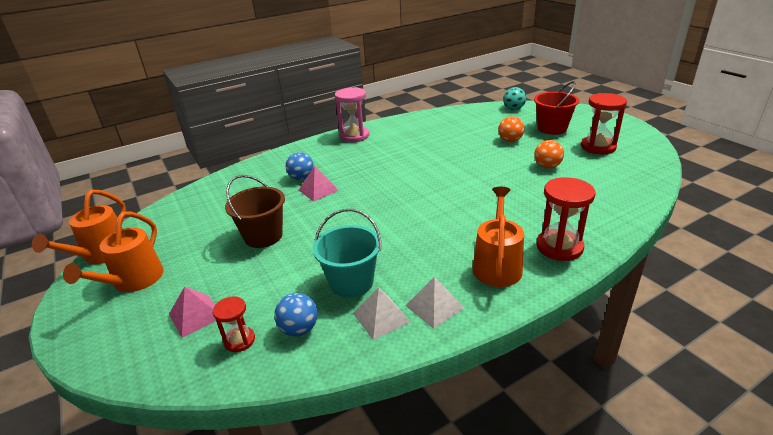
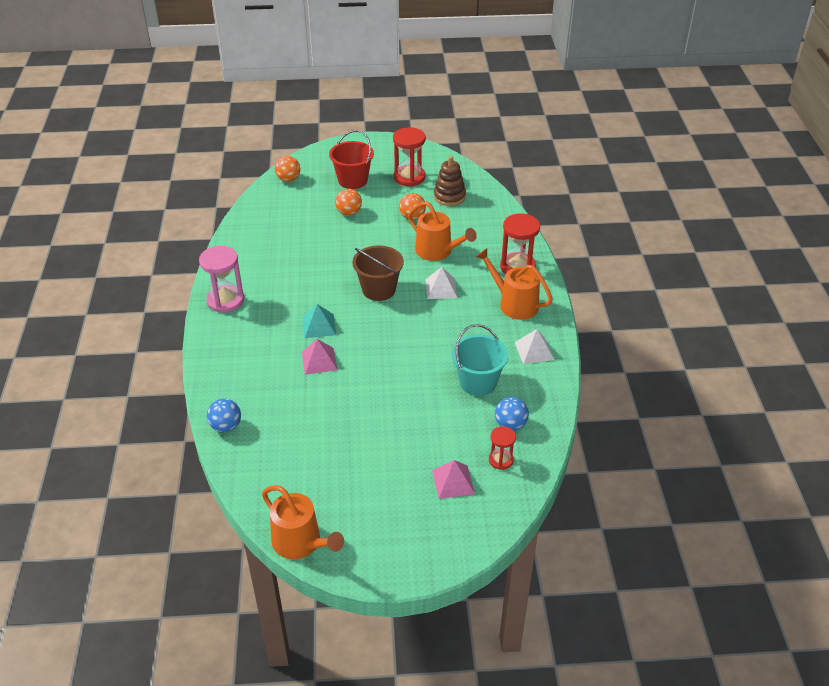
camera: 65 degrees left, 10 degrees up
orange watering can [63,211,164,292] -> orange watering can moved to [408,201,477,261]
brown bucket [225,175,285,248] -> brown bucket moved to [352,245,404,301]
blue ball [286,152,314,180] -> blue ball moved to [207,398,241,432]
white pyramid [353,288,411,340] -> white pyramid moved to [425,267,457,299]
turquoise ball [503,87,526,110] -> orange ball [275,156,300,182]
none -> turquoise pyramid [303,304,336,338]
none -> brown stacking toy [434,156,466,206]

